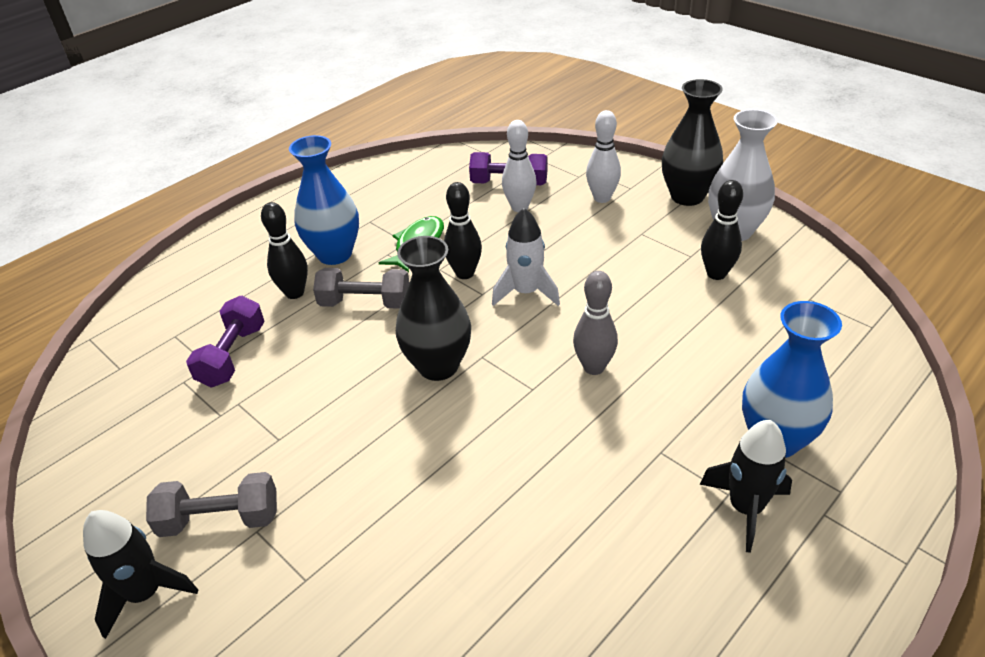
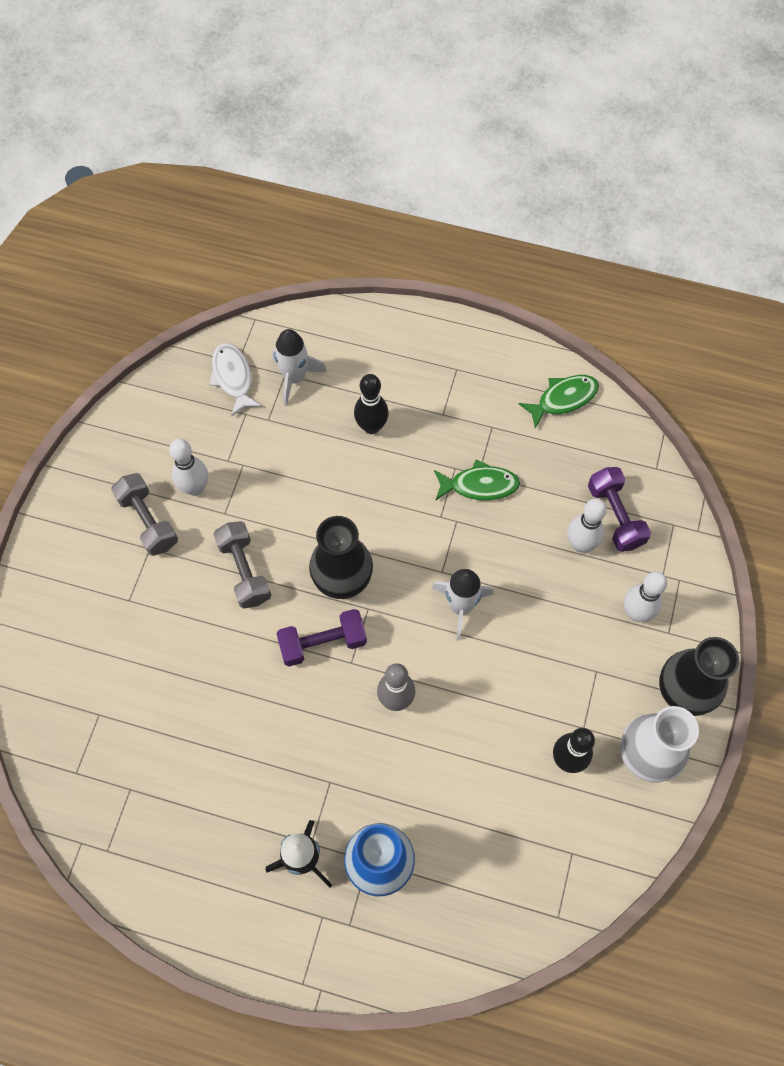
camera: 60 degrees right, 25 degrees up
black rocket [83,510,198,639] -> none
purple dumbbell [186,296,265,388] -> purple dumbbell moved to [276,609,367,667]
blue vase [289,135,359,265] -> none
grey dumbbell [313,268,410,309] -> grey dumbbell moved to [213,521,271,609]
black bowling pin [444,182,482,279] -> none
none -> white bowling pin [169,439,208,496]
none -> white fish [209,343,262,417]
none -> white rocket [272,329,327,406]
none -> green fish [519,375,599,429]

